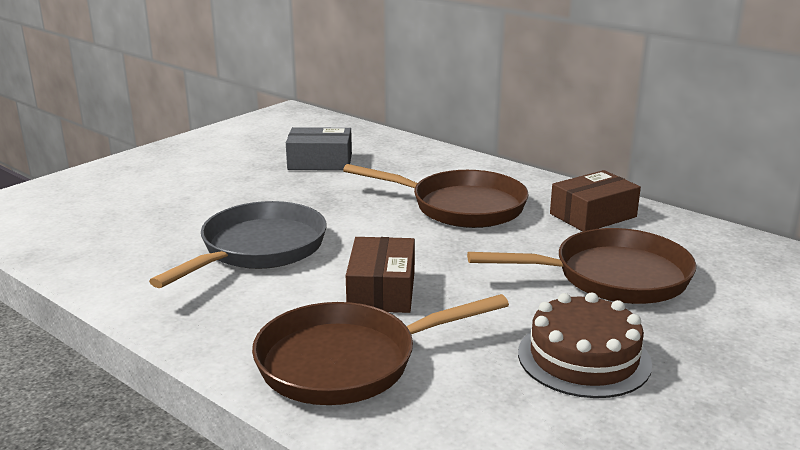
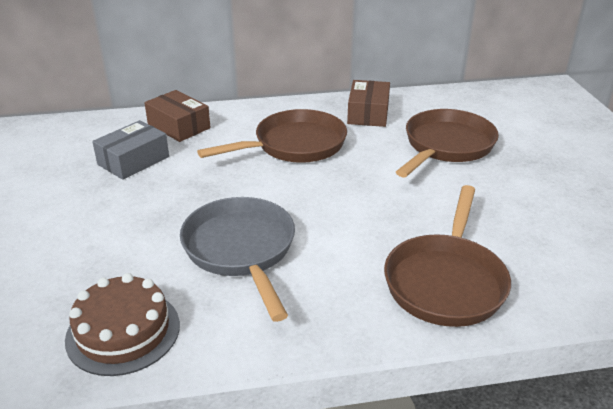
camera: 50 degrees left, 10 degrees up
brown box [346,237,415,313] -> brown box moved to [144,90,211,142]
brown cake [518,293,652,398] -> brown cake moved to [65,273,180,376]

